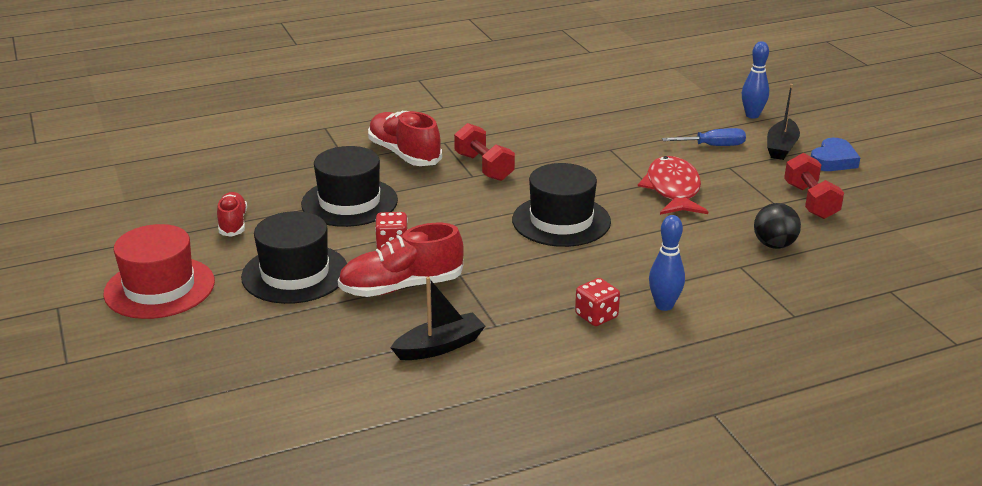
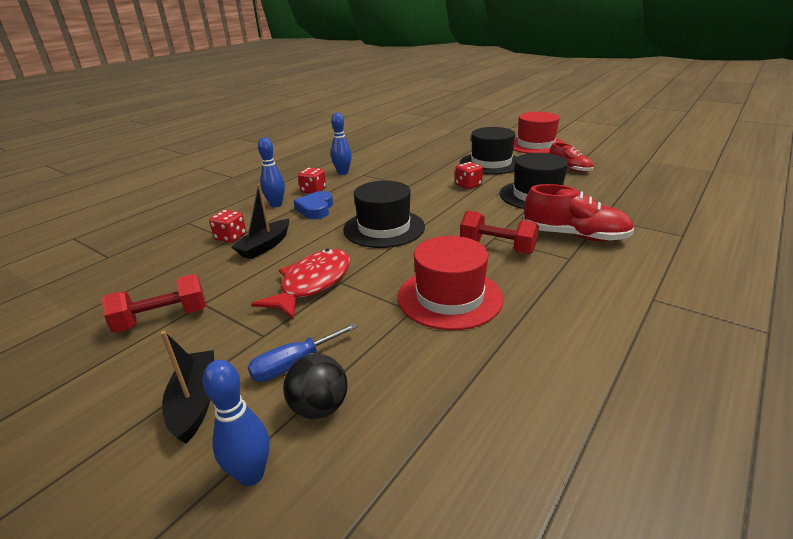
camera: 150 degrees right, 0 degrees up
red shoe [338,223,464,297] -> none
black boat [390,277,485,360] -> black boat moved to [231,184,289,259]
red fish [638,156,708,215] -> red fish turned 120 degrees counterclockwise [251,249,350,320]
black ball [754,203,801,249] -> black ball moved to [283,354,348,419]
red dumbbell [784,153,844,219] -> red dumbbell turned 75 degrees counterclockwise [102,274,206,333]
blue heart [811,138,860,171] -> blue heart moved to [294,191,333,219]
none -> red dice [209,210,246,243]
none -> blue bowling pin [331,113,352,175]
none -> red hat [398,236,503,330]

